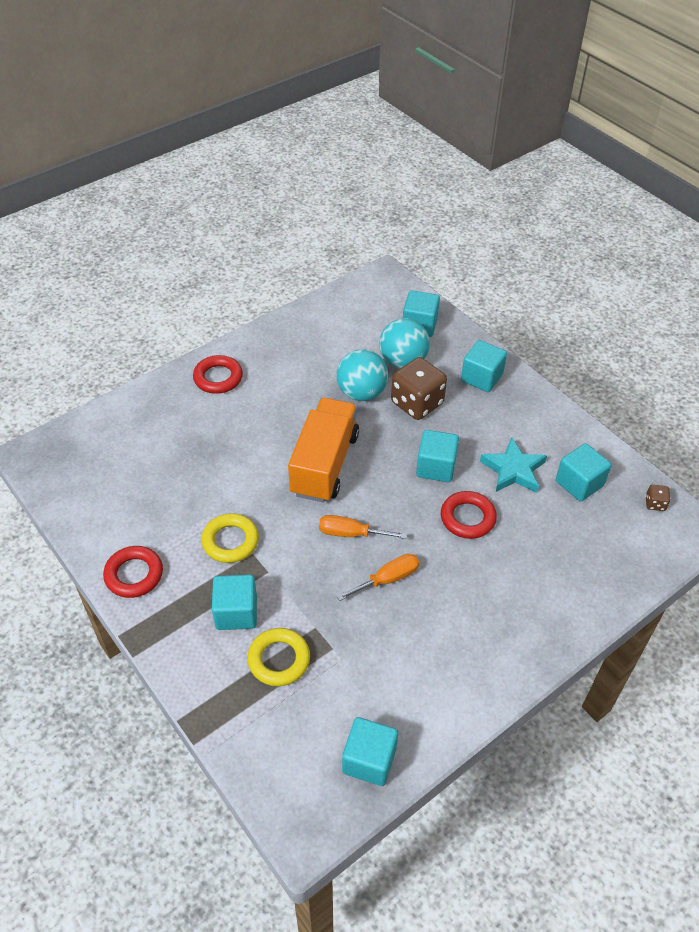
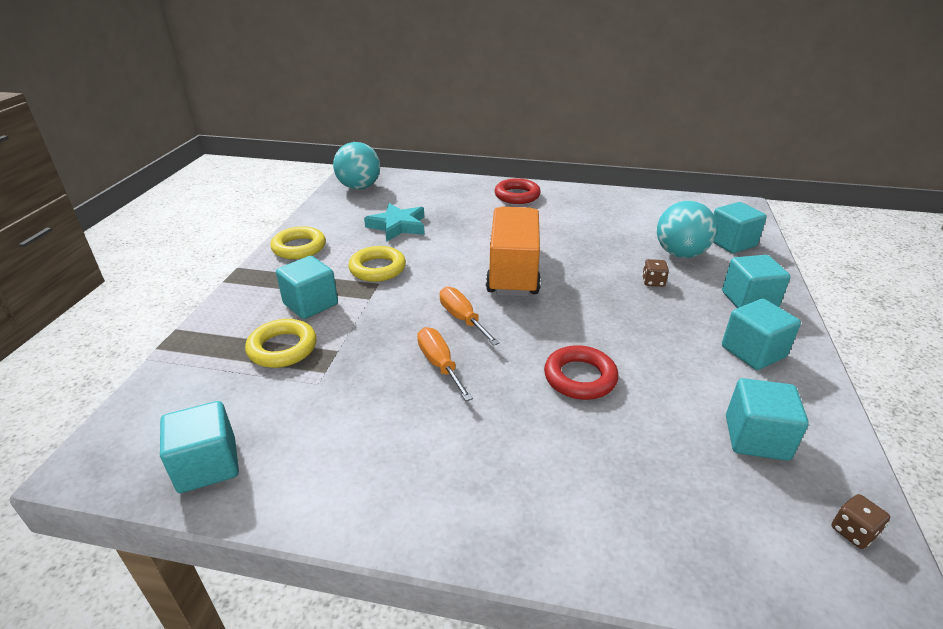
camera: 50 degrees right, 15 degrees down
red ring [103,546,163,598] -> yellow ring [270,226,326,259]
orange truck [288,398,359,503] -> orange truck turned 60 degrees counterclockwise [486,207,541,297]
turquoise ball [337,349,388,401] -> turquoise ball moved to [333,142,380,190]
orange screwdriver [337,554,419,601] -> orange screwdriver turned 135 degrees counterclockwise [417,327,473,401]
brown dice [391,357,447,420] -> brown dice [642,259,669,287], size x0.44
turquoise cube [416,430,459,482] -> turquoise cube moved to [722,299,801,370]
turquoise star [480,438,547,493] -> turquoise star moved to [364,203,425,242]

